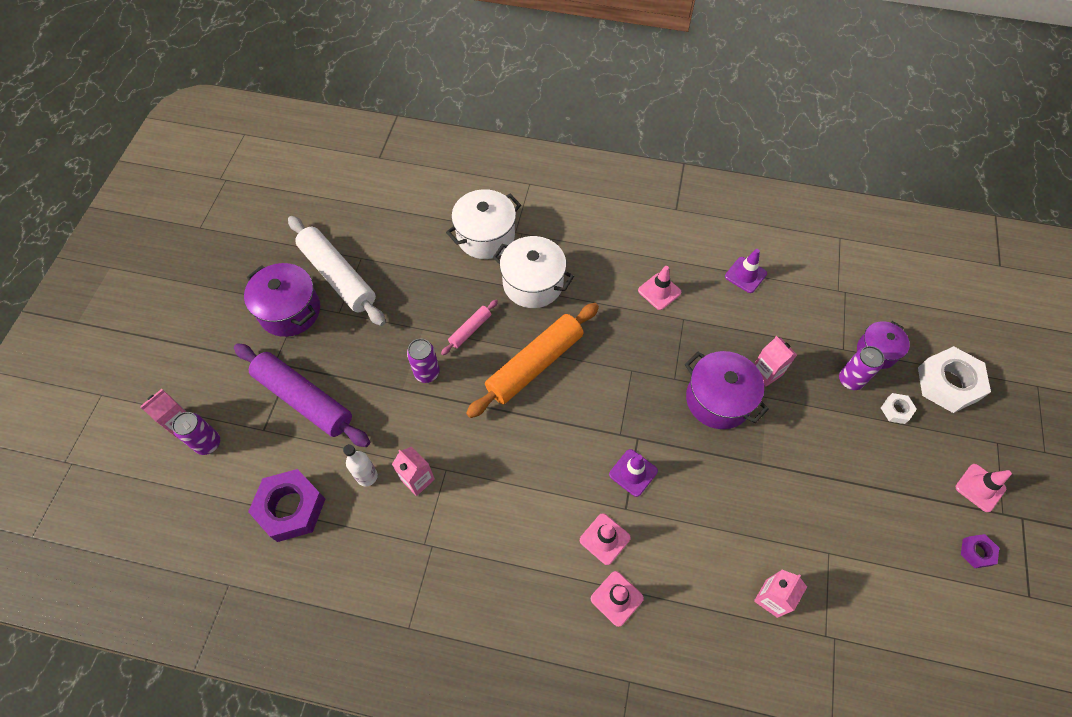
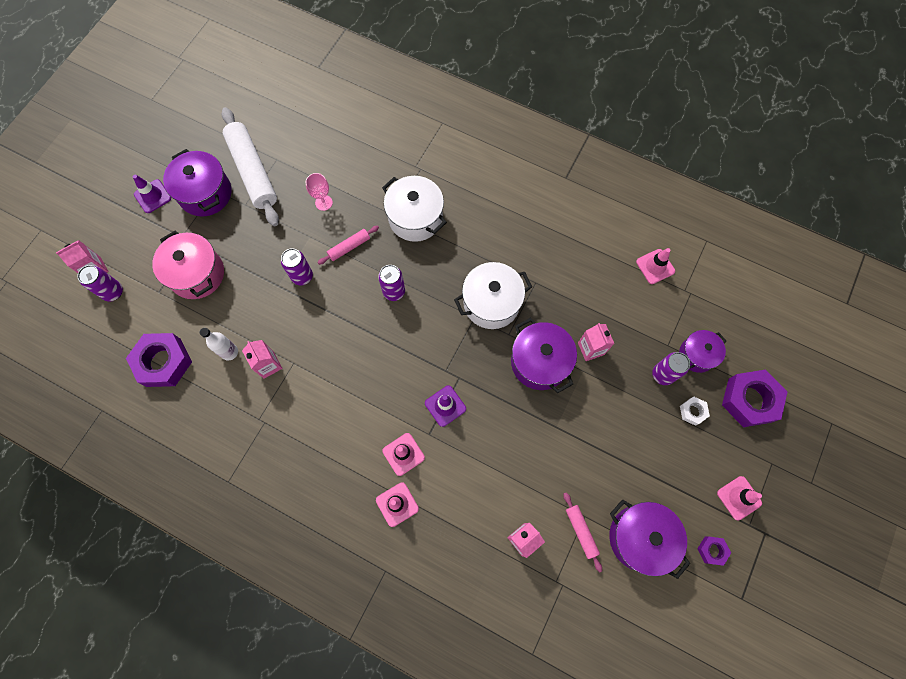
camera: 15 degrees right, 10 degrees up
purple rolling pin [234,343,370,447] -> pink pot [152,230,224,299]
white pot [446,189,521,259] -> white pot moved to [454,262,532,329]
orange rolling pin [466,303,599,418] -> purple can [378,265,405,301]
pink traffic cone [638,266,681,310] -> pink traffic cone moved to [636,248,675,284]
purple traffic cone [725,249,767,293] -> purple traffic cone moved to [133,175,171,213]
white nut [918,346,991,413] -> purple nut [722,370,787,427]
none -> pink goblet [306,173,333,211]
none -> pink rolling pin [564,492,602,572]
none -> purple pot [609,499,691,579]

